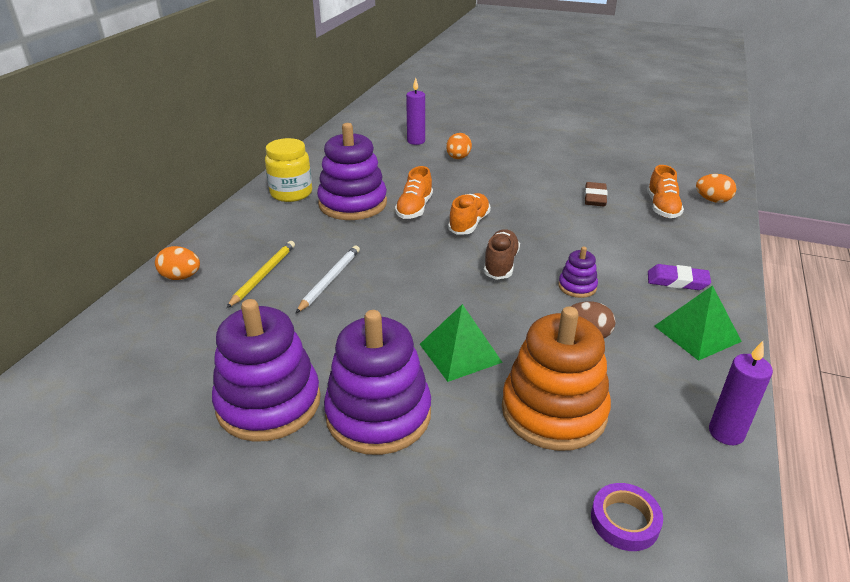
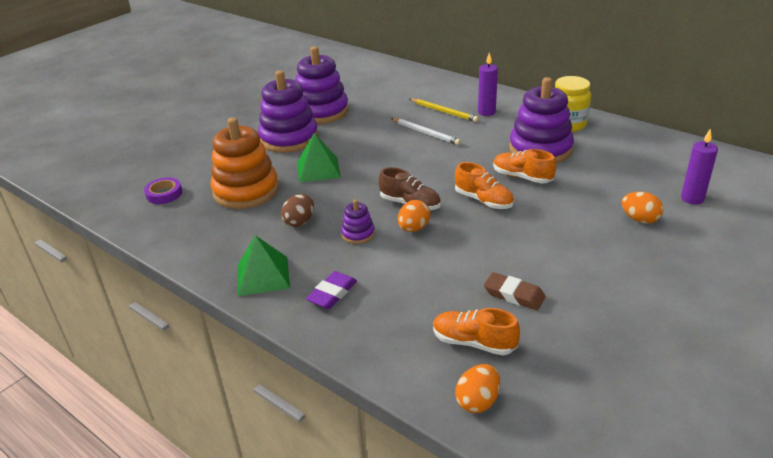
camera: 110 degrees right, 0 degrees up
orange egg [155,246,200,280] -> orange egg moved to [398,200,430,232]
purple candle [709,341,773,445] -> purple candle moved to [478,53,498,116]

